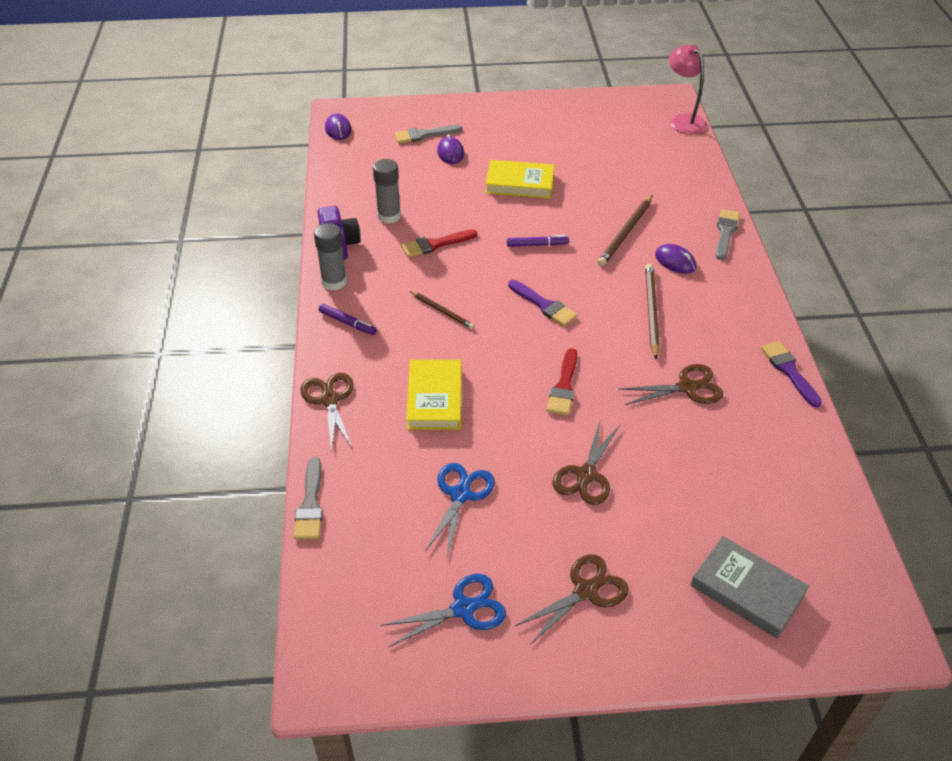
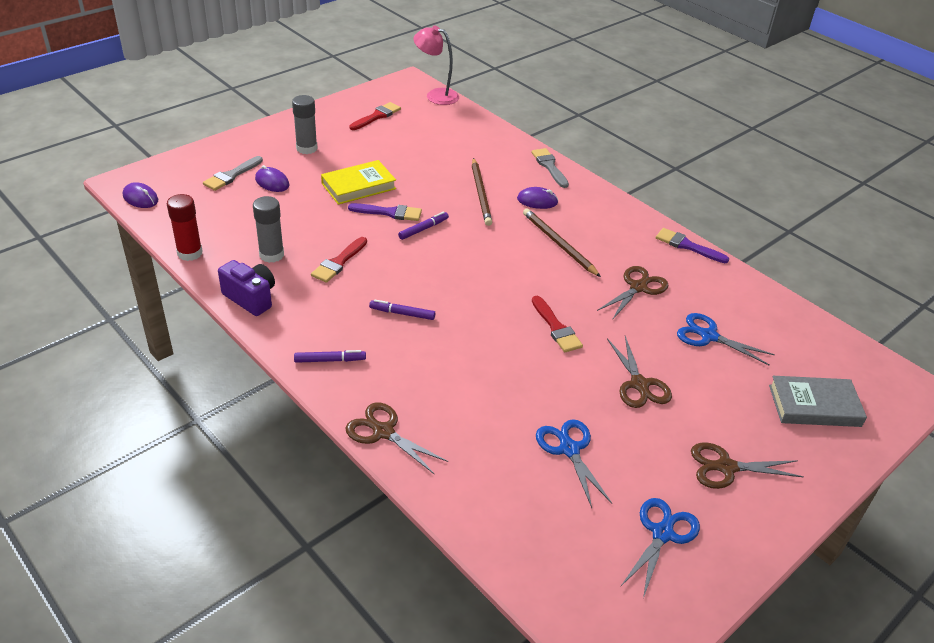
camera: 40 degrees left, 5 degrees down
grey brush [294,457,323,540] -> none
grey glue stick [314,223,347,291] -> grey glue stick moved to [292,95,318,154]
yellow book [406,360,462,430] -> none
brown pencil [410,291,474,329] -> purple marker [369,299,435,320]
purple brush [508,280,577,326] -> purple brush moved to [348,203,422,221]
brown scissors [515,554,629,645] -> brown scissors turned 105 degrees counterclockwise [691,443,804,489]
none -> red glue stick [167,194,203,261]
none -> red brush [349,102,401,130]
none -> blue scissors [677,313,775,366]

